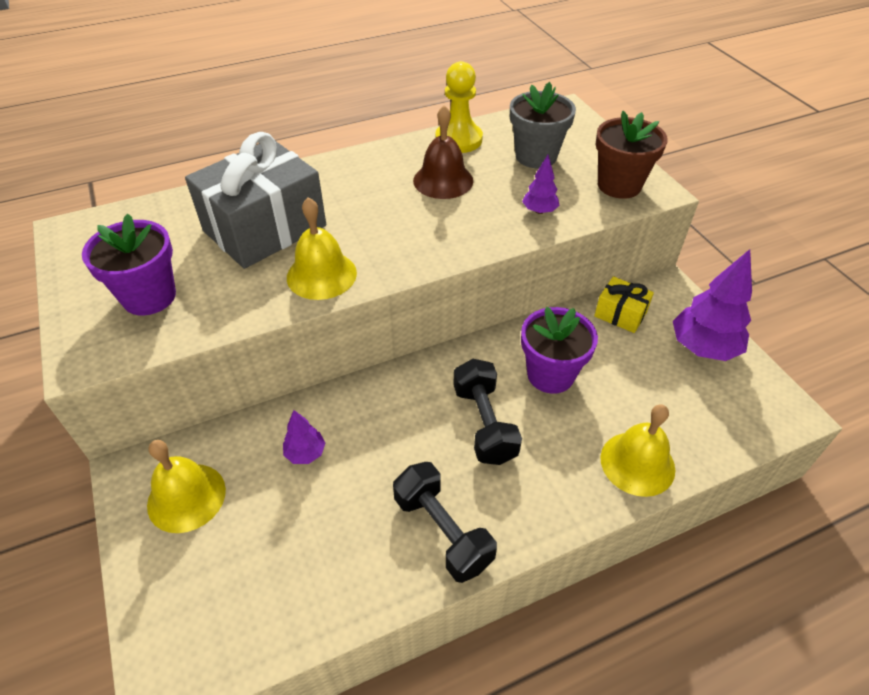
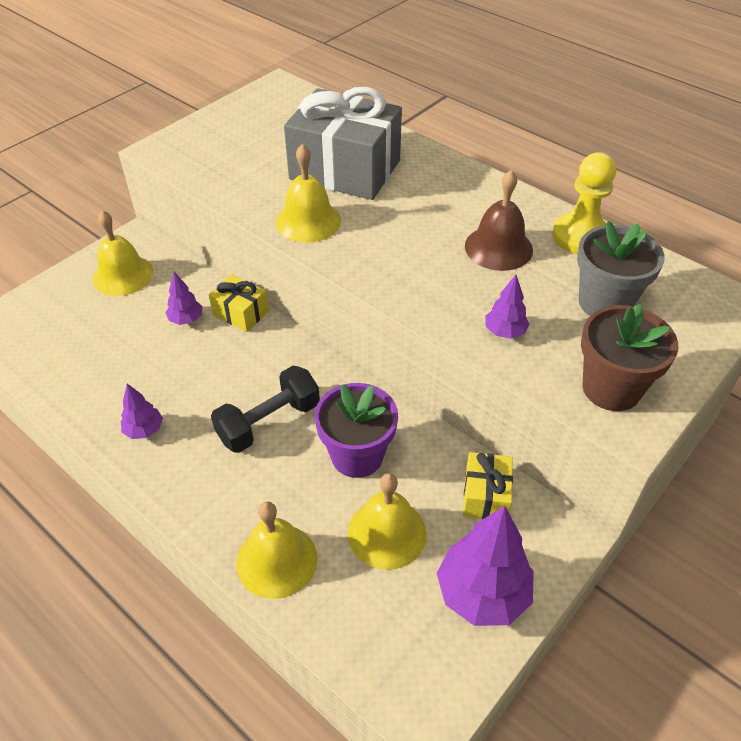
camera: 65 degrees right, 0 degrees up
purple flower pot [82,214,176,315] -> none
black dumbbell [393,462,497,583] -> purple tree [121,384,163,439]
none -> yellow gift [209,274,269,332]
none -> yellow bell [348,473,427,570]

